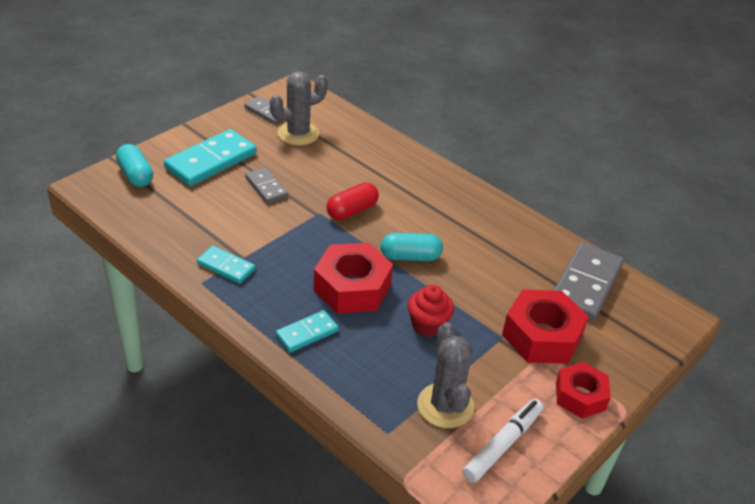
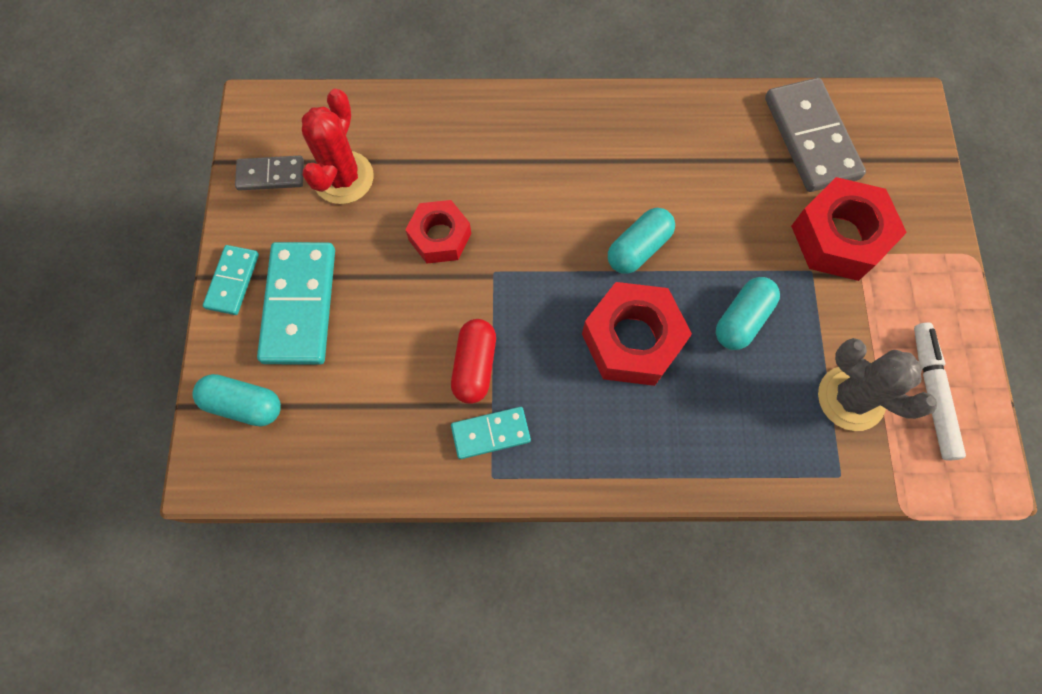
camera: 40 degrees left, 30 degrees up
grey domino [245,167,288,203] -> none
grey cactus [270,71,328,146] -> red cactus [302,88,374,204]
turquoise domino [276,310,339,353] -> turquoise domino moved to [203,245,259,315]
red capsule [326,182,379,220] -> red capsule moved to [451,319,496,404]
red cupcake [408,285,454,337] -> turquoise capsule [716,277,780,350]
red nut [556,362,611,419] -> red nut moved to [405,200,471,264]

